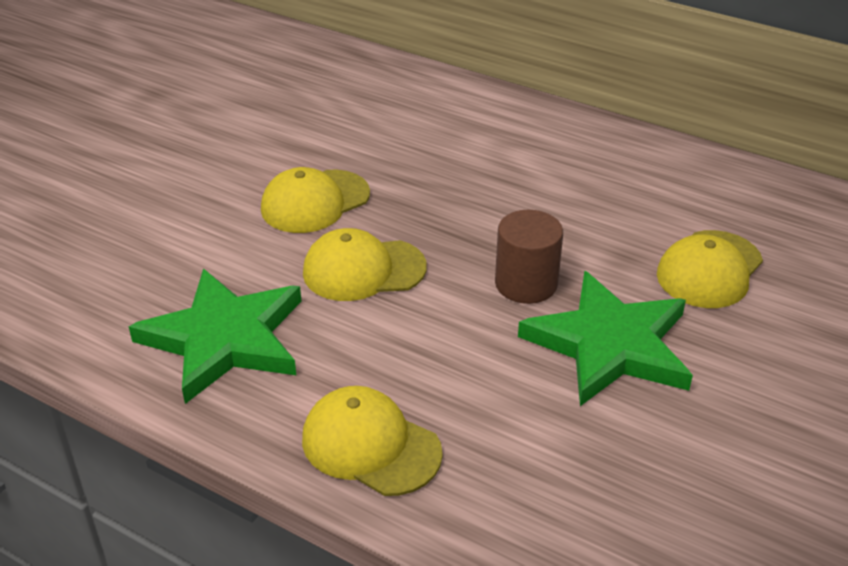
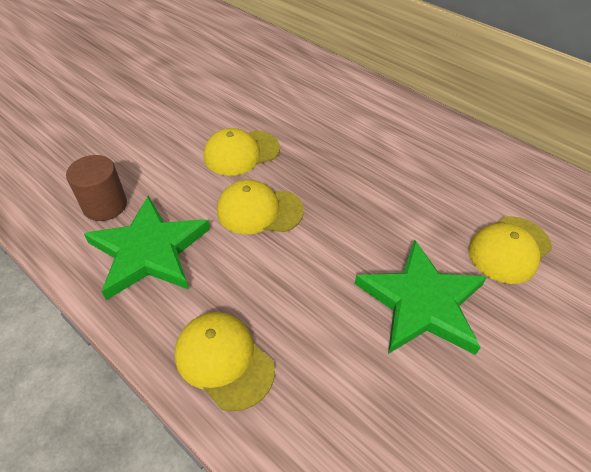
camera: 10 degrees right, 10 degrees up
brown cylinder [495,210,563,304] -> brown cylinder moved to [66,155,127,221]

